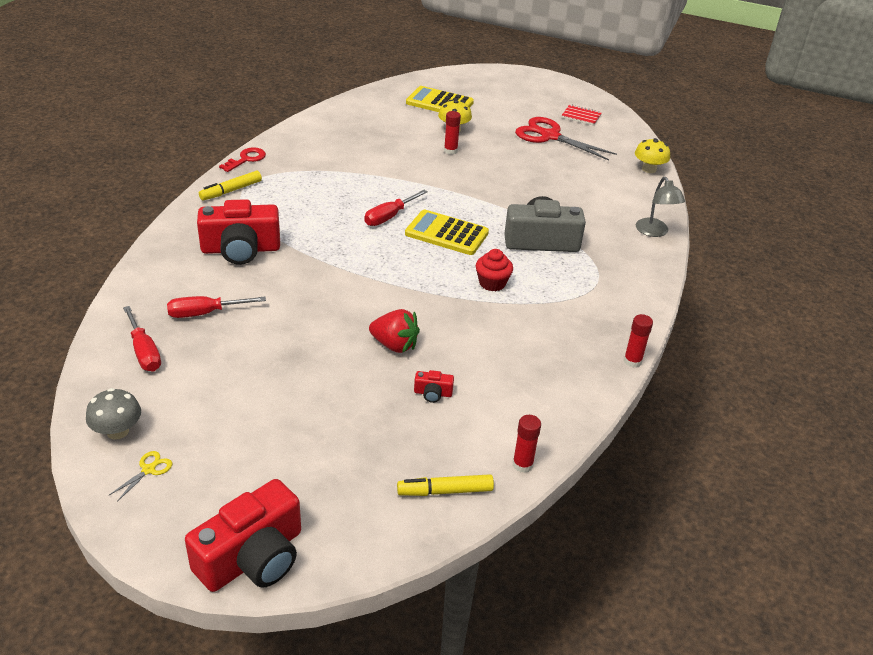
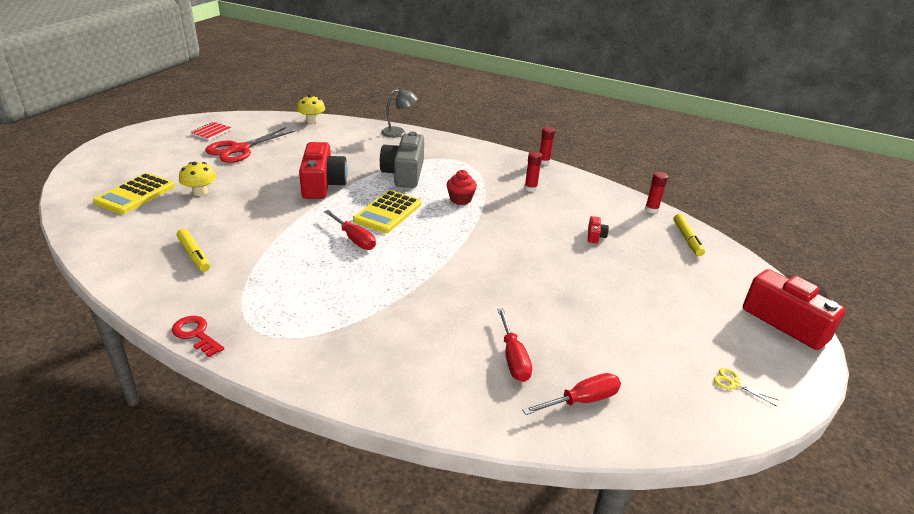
camera: 85 degrees left, 5 degrees down
grey mushroom [86,388,141,440] -> none
red camera [197,199,280,265] -> red camera moved to [299,142,348,199]
yellow marker [199,170,262,201] -> yellow marker moved to [177,229,210,272]
red strawberry [369,309,420,353] -> none
red glue stick [444,111,461,155] -> red glue stick moved to [524,151,542,192]

